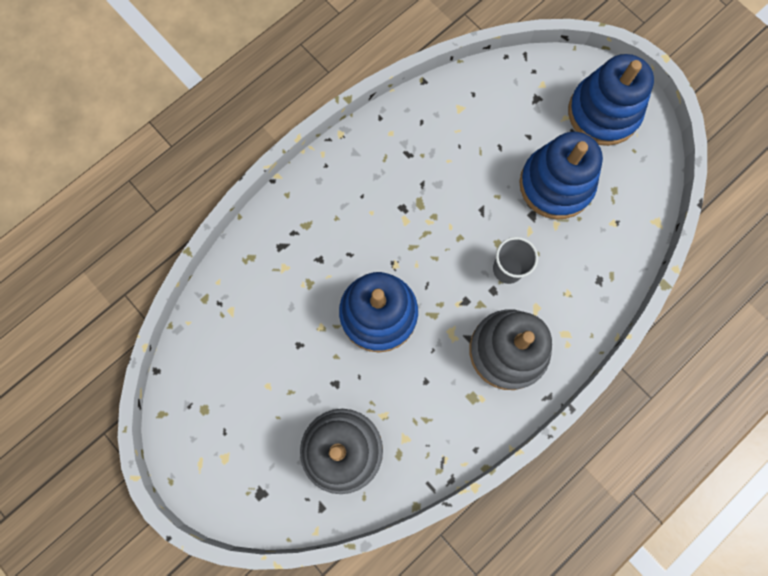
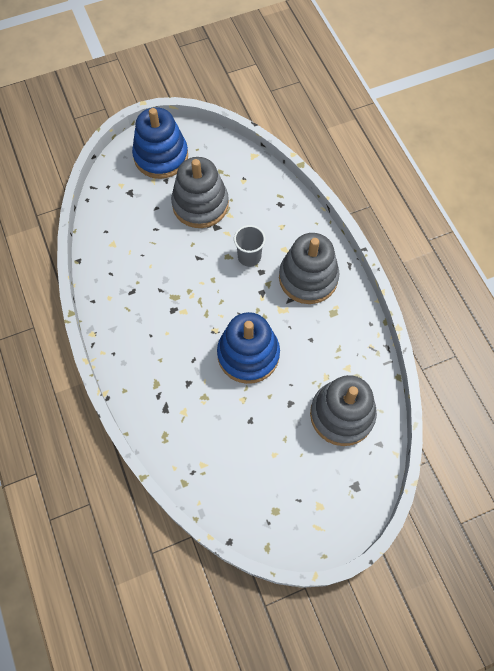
camera: 70 degrees left, 10 degrees down
blue stacking toy [519,132,603,219] -> grey stacking toy [171,157,229,228]

